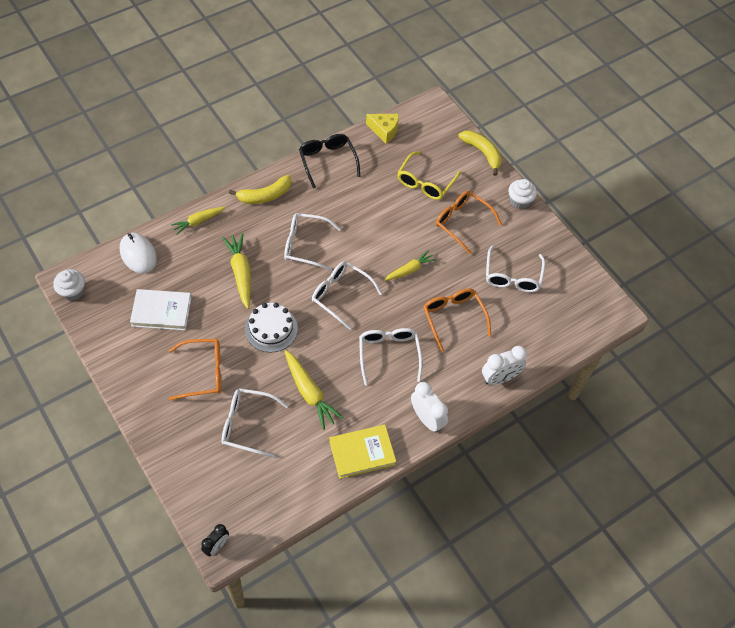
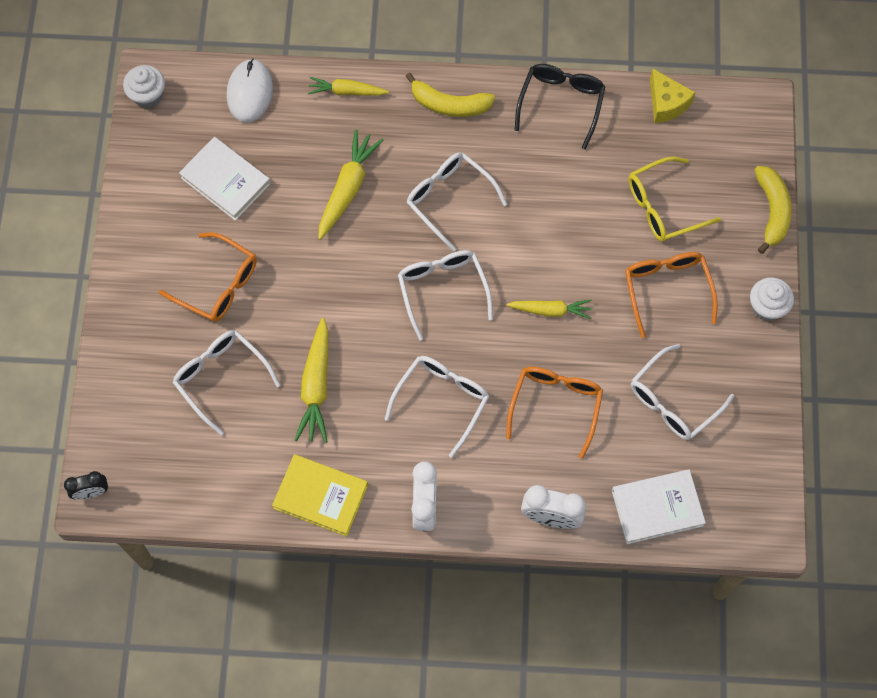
camera: 40 degrees right, 10 degrees up
white cake [245,303,298,352] -> none
none -> white book [612,469,706,544]

